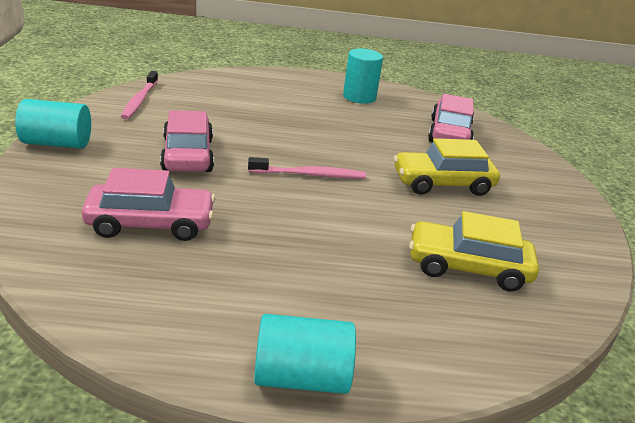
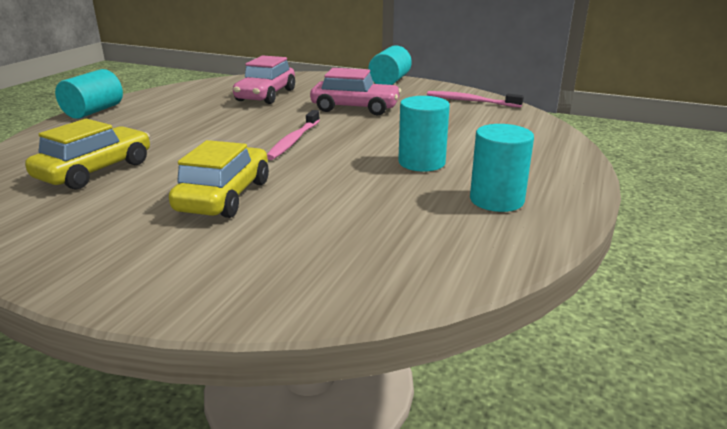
camera: 115 degrees right, 5 degrees down
pink car [428,94,474,142] -> none
none -> turquoise cylinder [398,96,450,172]

